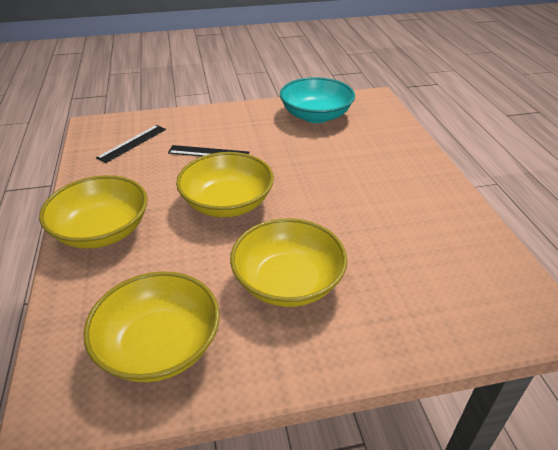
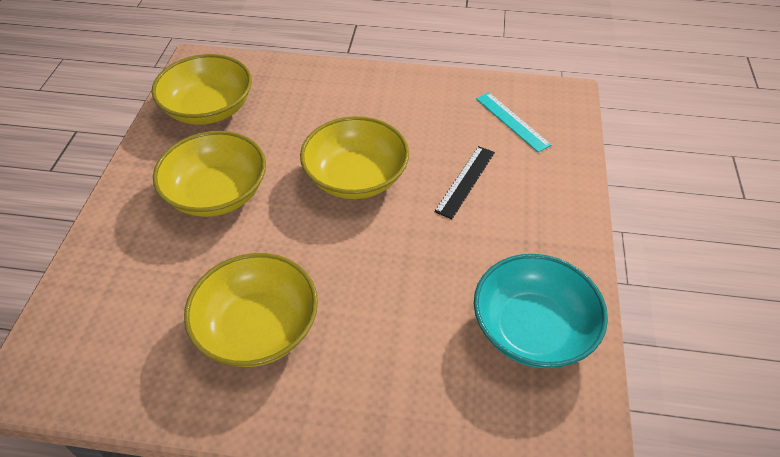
camera: 110 degrees right, 10 degrees up
yellow bowl [39,175,148,249] -> yellow bowl moved to [184,253,318,367]
black ruler [96,125,166,163] -> turquoise ruler [476,93,551,152]

